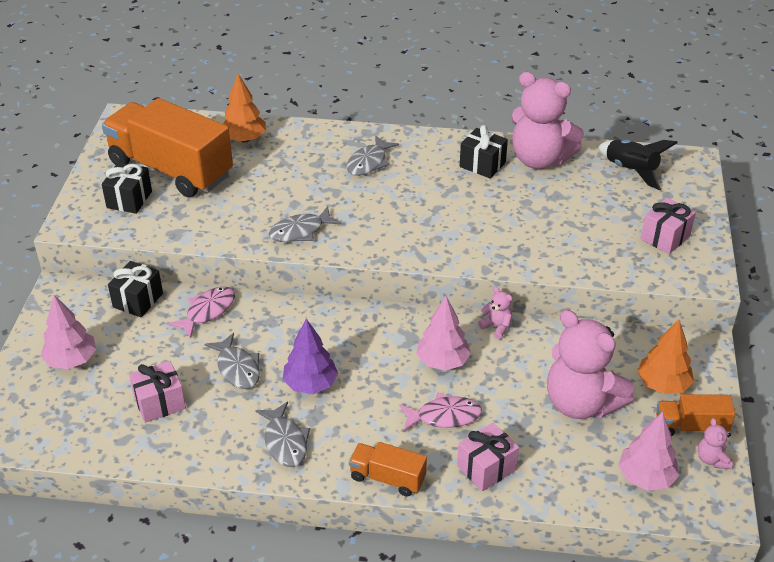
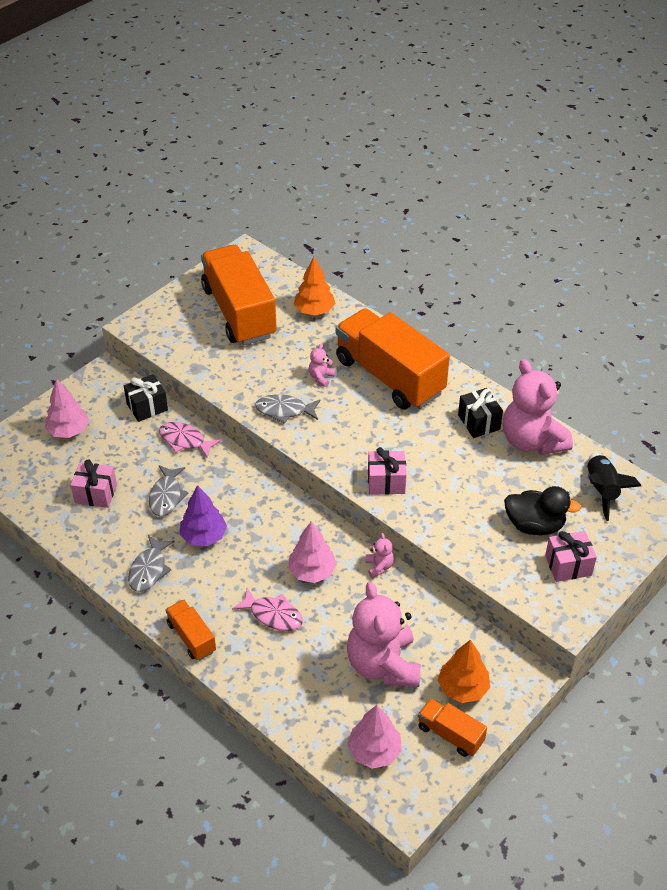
camera: 35 degrees right, 5 degrees up
black gift [102,162,152,214] -> none
pink fish [168,287,235,338] -> pink fish turned 135 degrees counterclockwise [159,422,221,458]
grey fish [346,135,399,176] -> orange truck [336,308,450,410]
pink gift [457,423,519,491] -> pink gift moved to [368,447,407,495]
pink teddy bear [697,418,733,469] -> pink teddy bear moved to [309,344,336,387]
none -> black duck [504,486,581,535]

